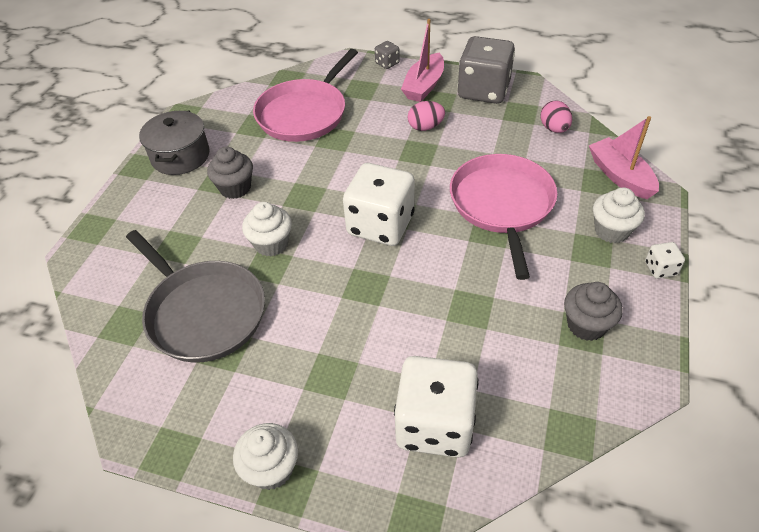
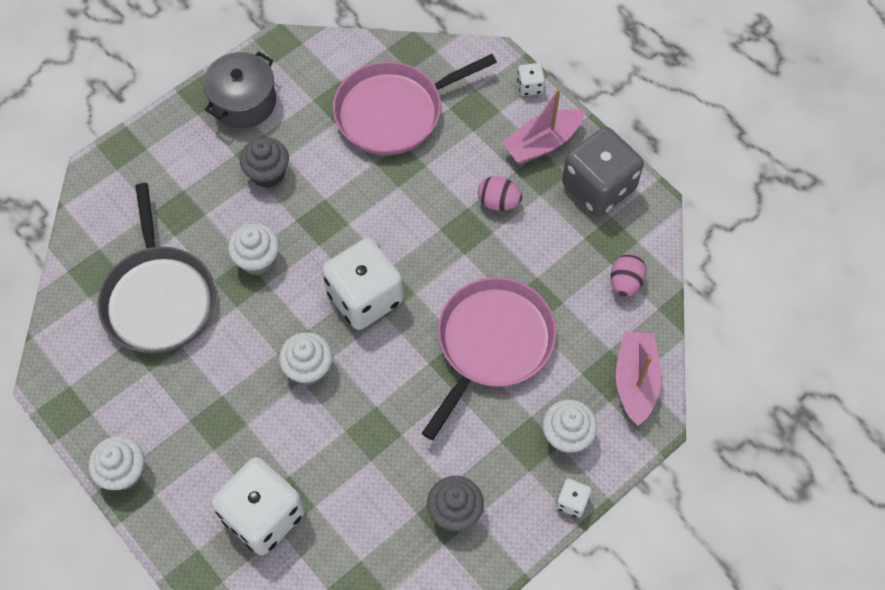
camera: 30 degrees right, 15 degrees up
grey dice [375,41,400,69] -> white dice [517,63,545,96]
none -> white cupcake [279,332,332,385]

